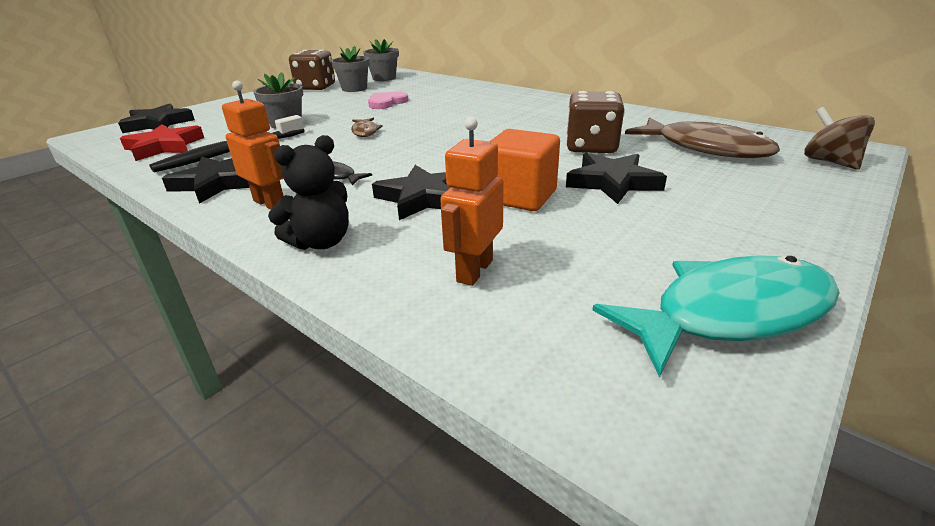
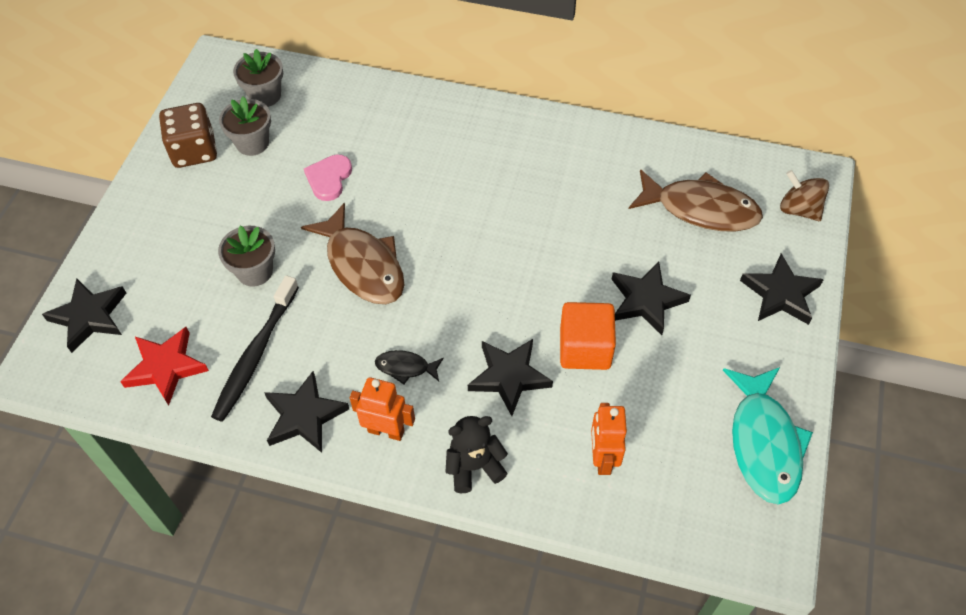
camera: 25 degrees left, 25 degrees up
black teddy bear [268,135,349,250] -> black teddy bear turned 135 degrees counterclockwise [446,416,508,493]
brown fish [351,118,383,137] -> brown fish [301,202,404,304], size x2.10
brown dice [566,91,625,153] -> none
turquoise fish [592,255,840,378] -> turquoise fish turned 135 degrees clockwise [723,367,813,505]
none -> black star [740,253,824,325]

